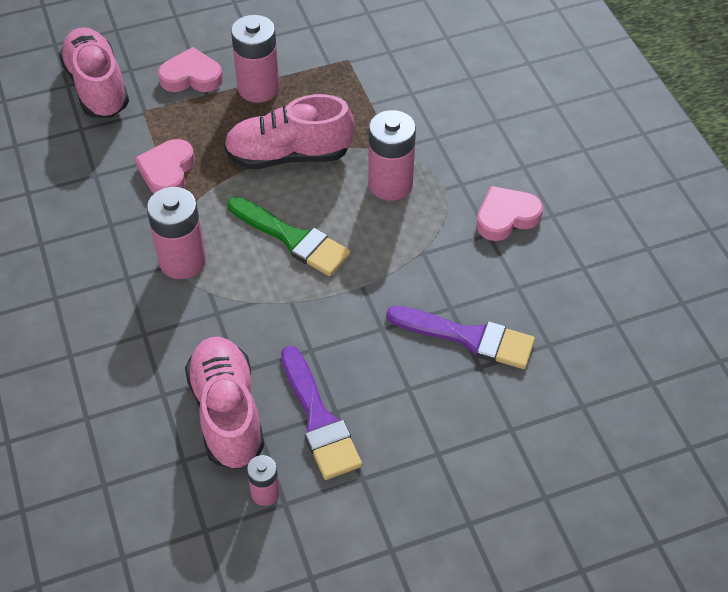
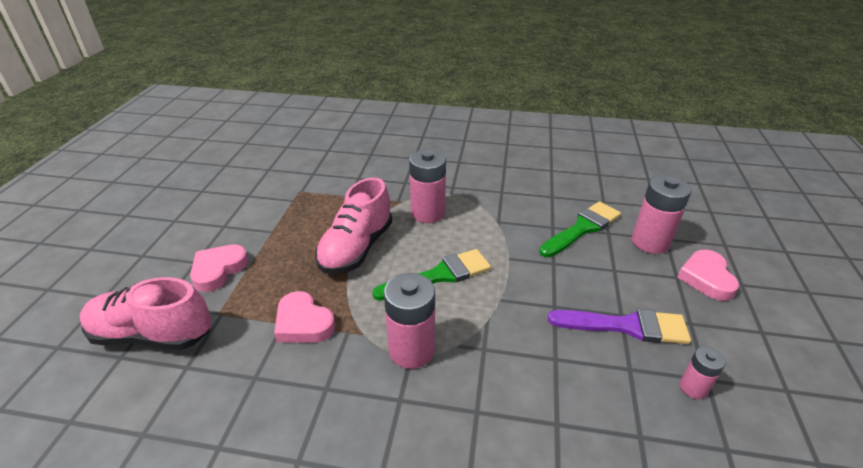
camera: 60 degrees left, 15 degrees down
pink shoe [185,337,264,469] -> none
pink battery [231,15,279,103] -> pink battery moved to [632,175,692,254]
purple brush [386,306,535,369] -> green brush [539,201,621,257]
pink heart [476,186,543,241] -> pink heart moved to [677,249,739,301]

